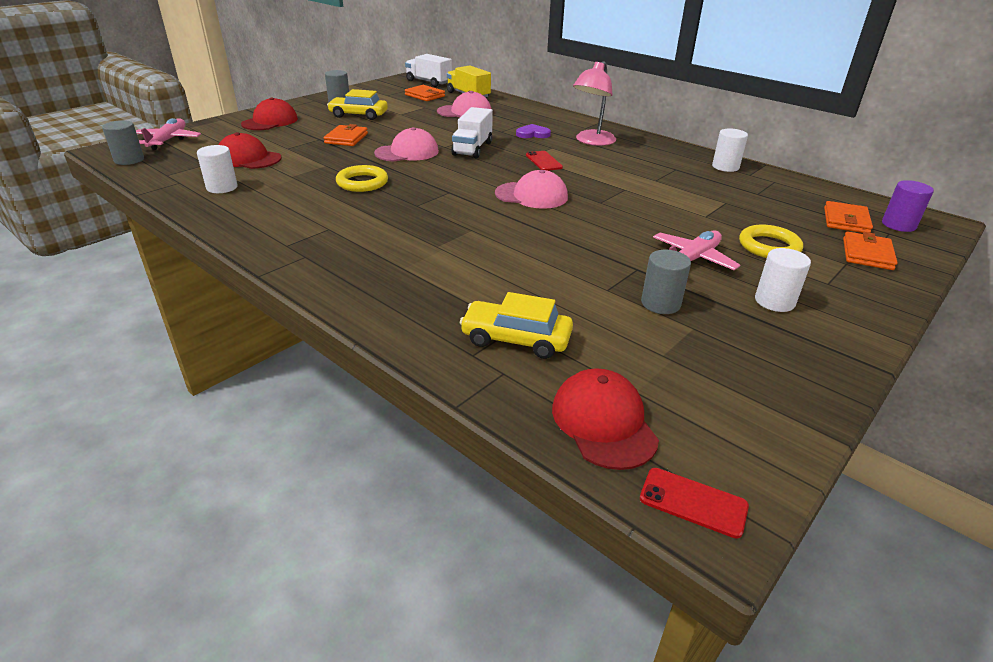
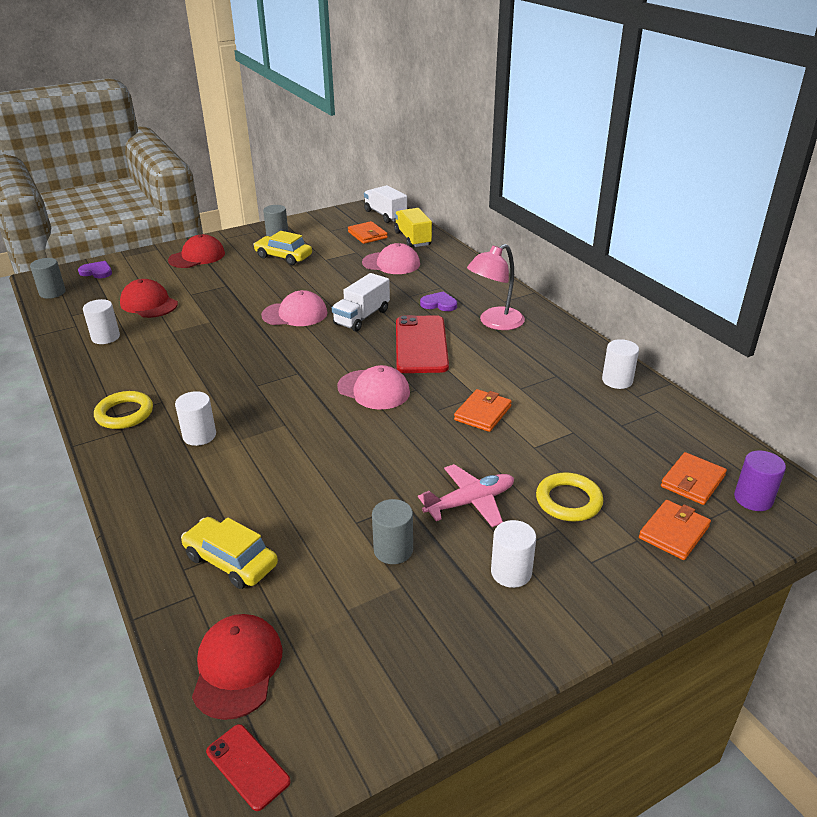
camera: 20 degrees right, 0 degrees up
pink plane [136,118,201,150] -> purple heart [78,261,112,278]
orange wallet [324,124,368,146] -> orange wallet moved to [454,389,512,432]
yellow ring [336,165,388,192] -> yellow ring moved to [94,391,153,429]
red phone [526,151,563,171] -> red phone [396,315,449,373], size x2.07
none -> white cylinder [175,391,216,446]

